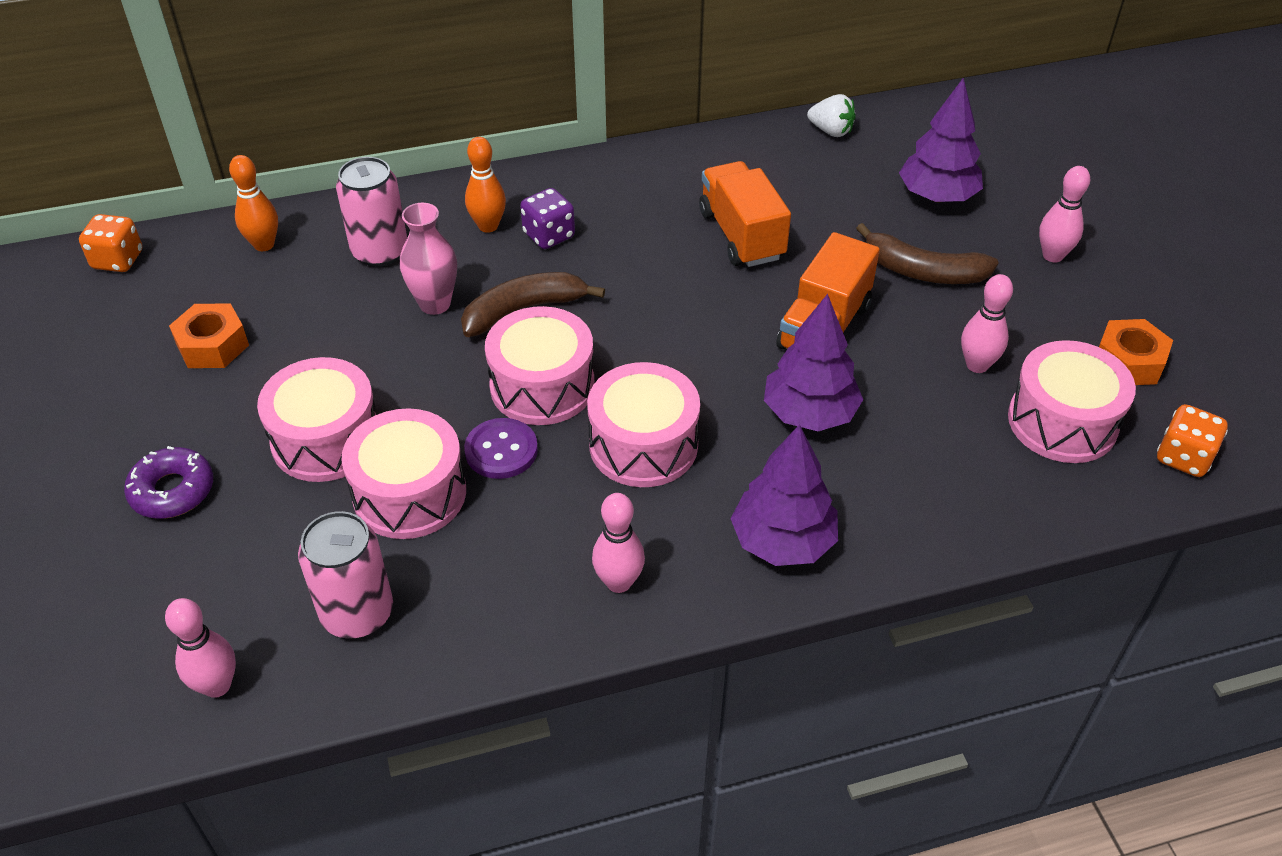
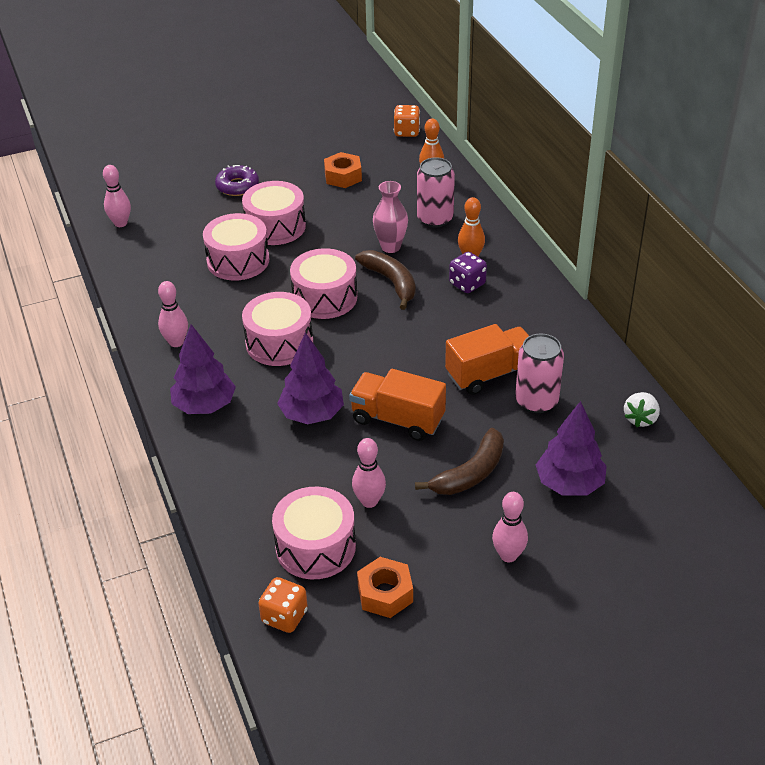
camera: 85 degrees right, 5 degrees down
pink can [298,511,393,638] -> pink can moved to [515,334,564,413]
purple button [464,418,538,479] -> none
brown banana [856,223,999,284] -> brown banana turned 150 degrees counterclockwise [415,428,504,495]

